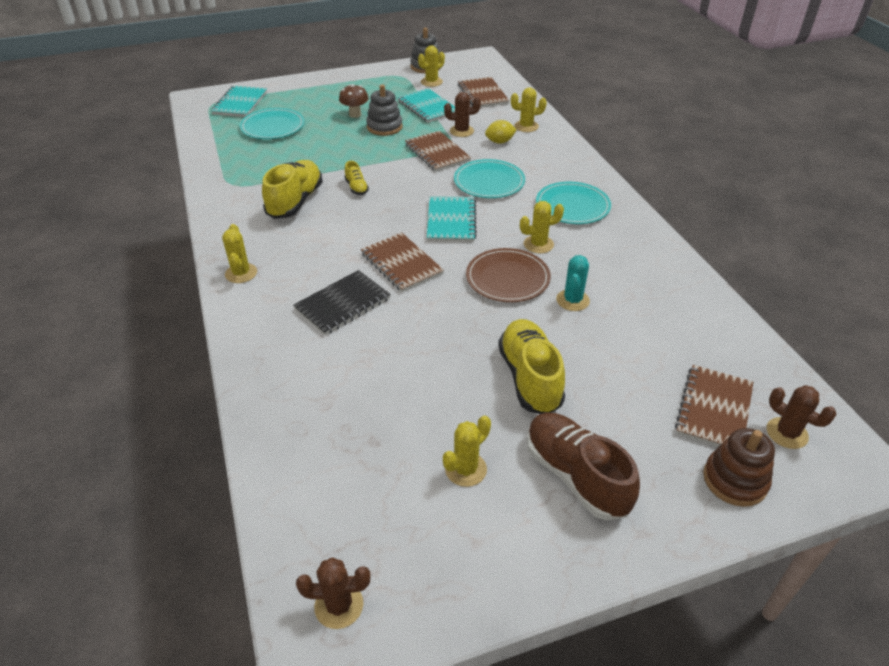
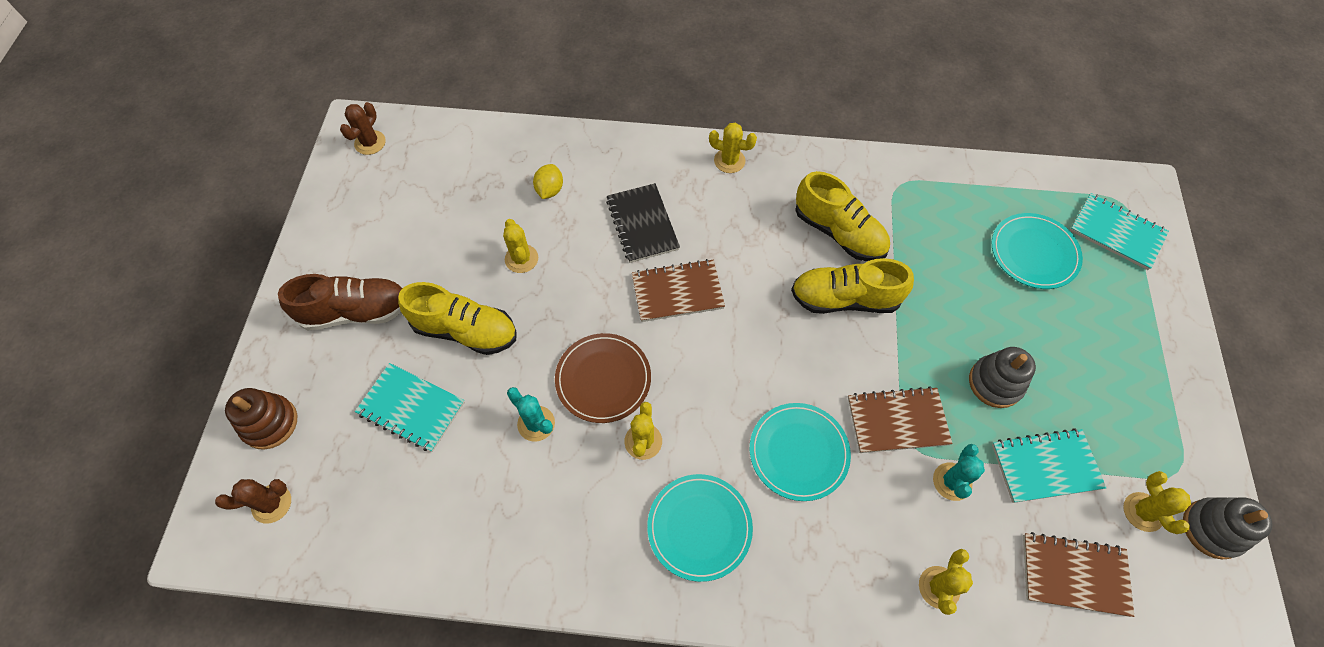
camera: 115 degrees right, 20 degrees up
brown mushroom [339,84,369,118] -> none
yellow shoe [345,161,369,195] -> yellow shoe [791,258,914,314], size x2.10
turquoise notebook [427,196,477,242] -> turquoise notebook moved to [355,363,465,452]
yellow cactus [443,416,491,487] -> yellow cactus moved to [503,219,538,273]
brown cactus [444,92,481,137] -> turquoise cactus [933,444,985,501]
yellow lemon [485,120,517,144] -> yellow lemon moved to [533,164,563,199]
brown notebook [675,365,753,447] -> none

